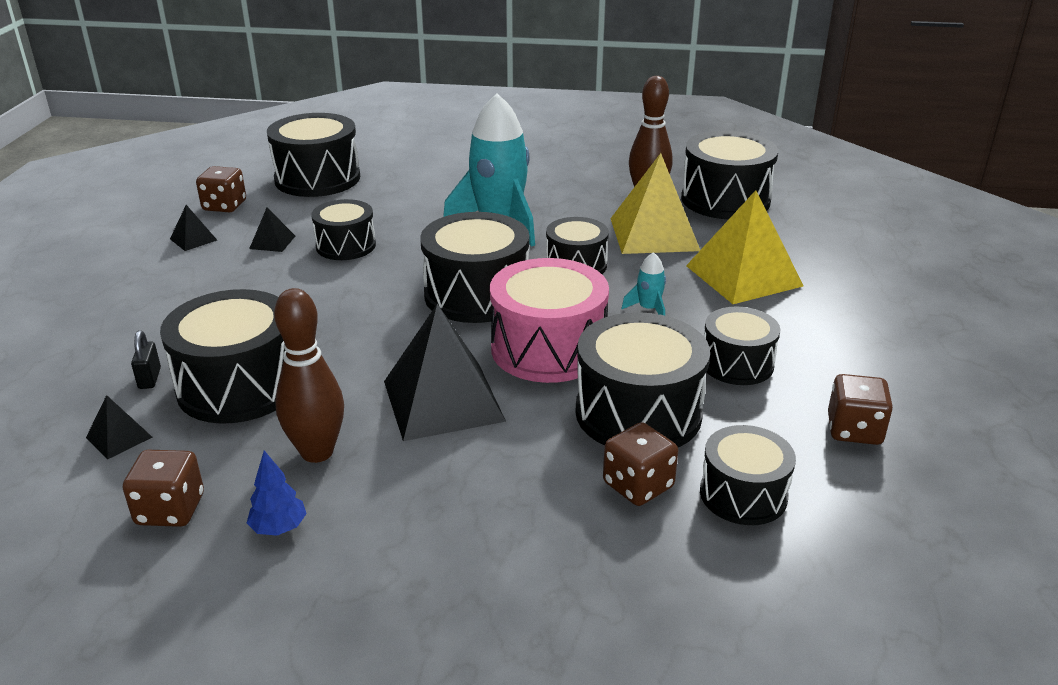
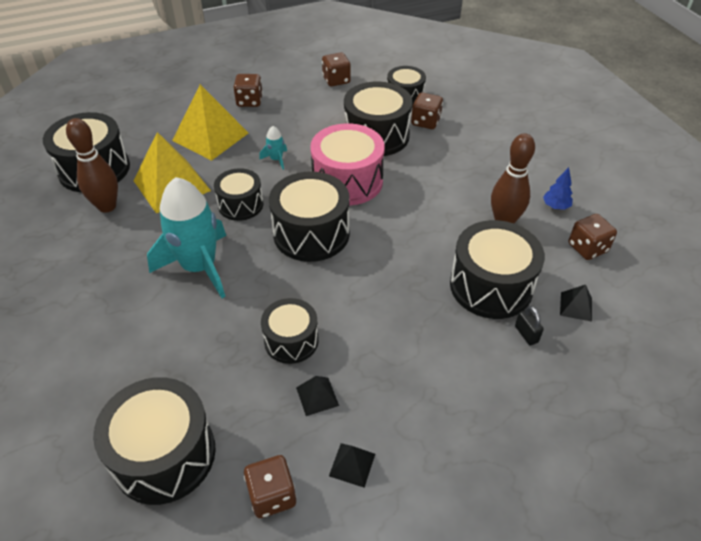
camera: 120 degrees left, 15 degrees up
black padlock [131,330,161,389] -> black padlock turned 75 degrees counterclockwise [515,306,544,345]
black pyramid [384,304,506,441] -> none
black drum [704,307,780,385] -> none
none -> brown dice [233,74,263,107]

